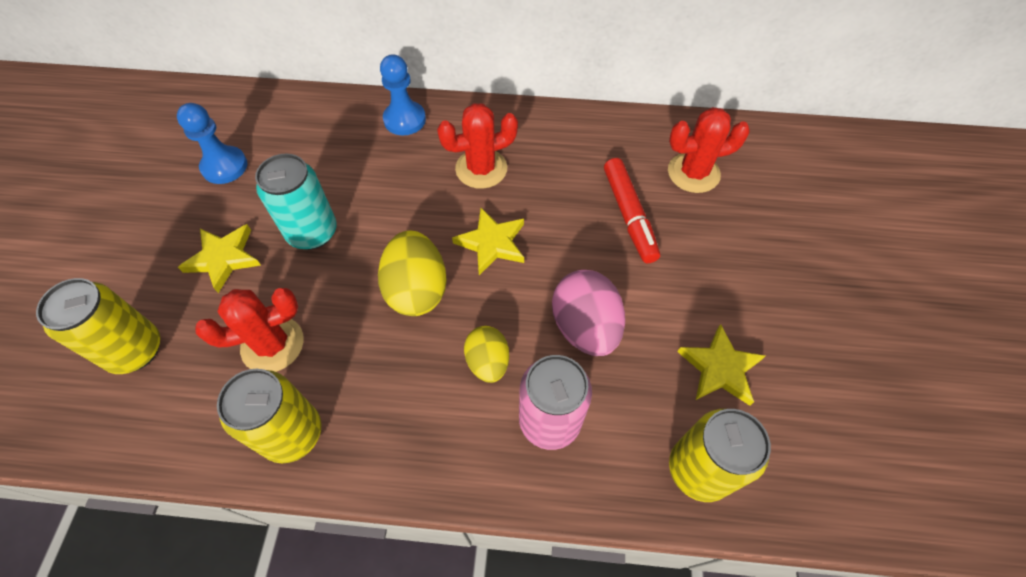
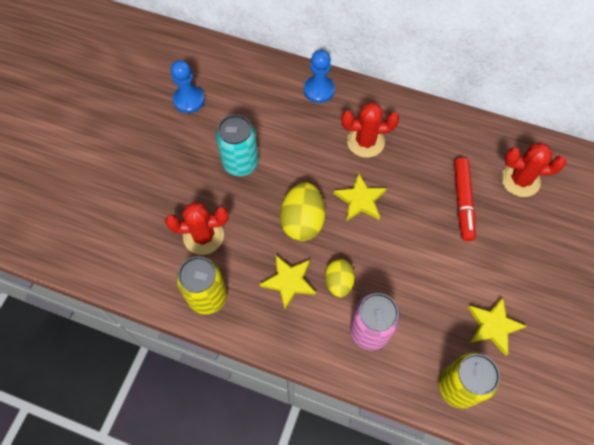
camera: 15 degrees right, 5 degrees up
yellow can [36,278,160,374] -> none
yellow star [178,224,261,293] -> yellow star moved to [260,255,316,310]
pink egg [552,270,625,356] -> none

